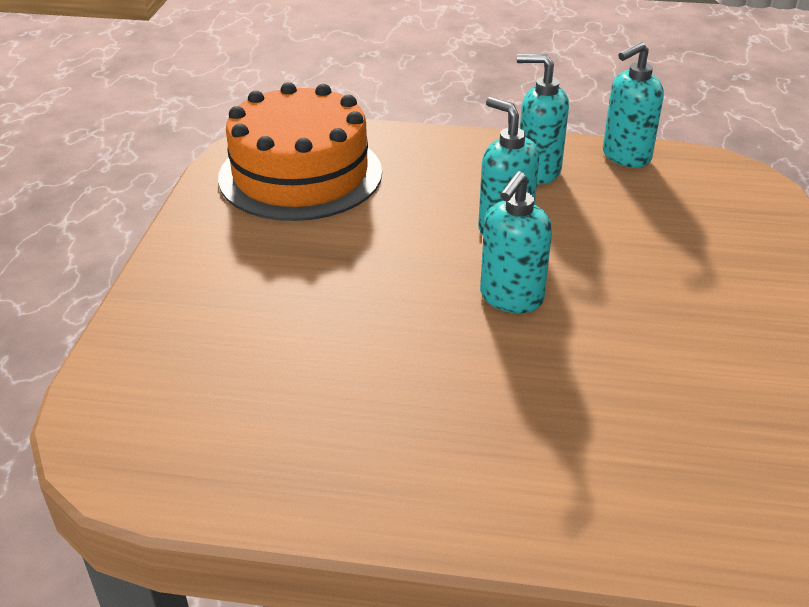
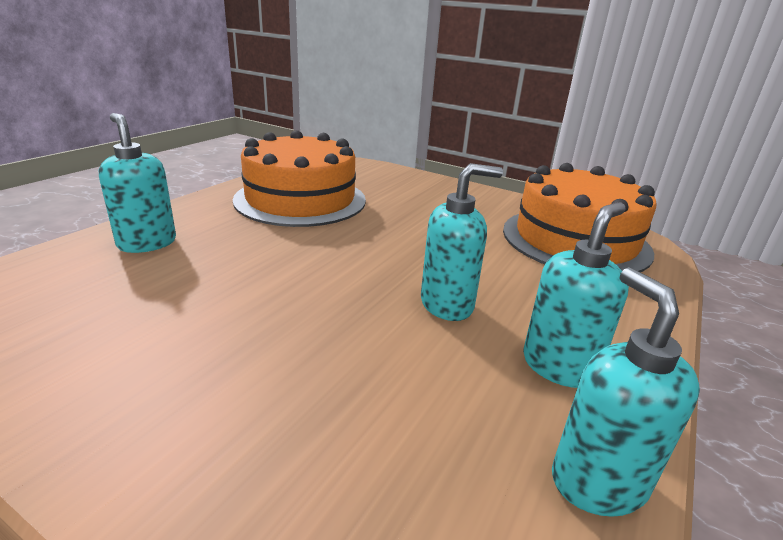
camera: 110 degrees right, 10 degrees down
turquoise soap dispenser [480,171,552,313] -> turquoise soap dispenser moved to [99,113,176,253]
none -> orange cake [233,130,366,227]

